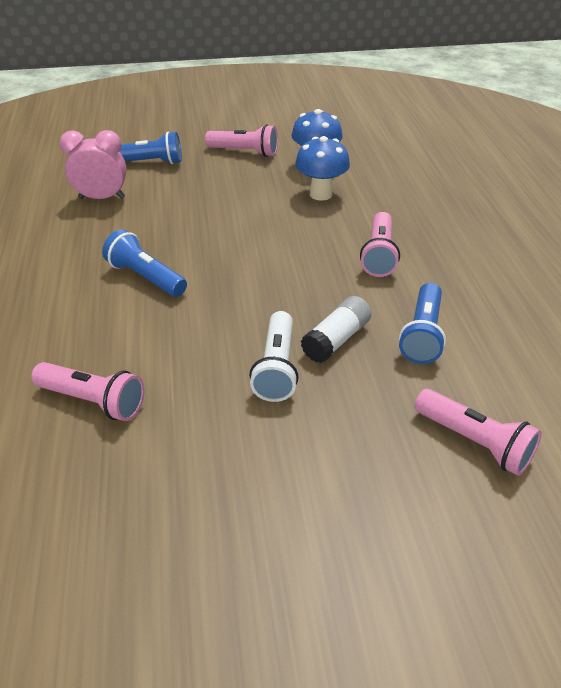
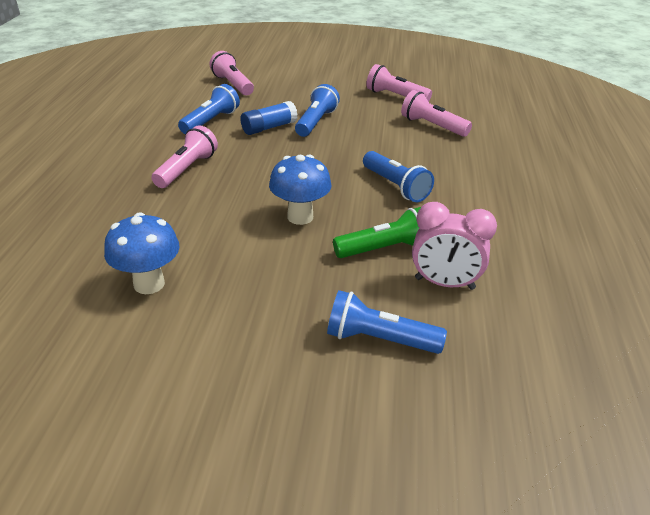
camera: 165 degrees left, 5 degrees down
pink flashlight [205,124,278,157] -> pink flashlight moved to [366,64,432,102]
white flashlight [249,311,299,402] -> blue flashlight [295,84,340,137]
blue mushroom [295,136,350,201] -> blue mushroom moved to [269,155,332,225]
white glue stick [301,296,372,363] -> blue glue stick [240,101,298,135]
none -> green flashlight [333,207,421,258]

